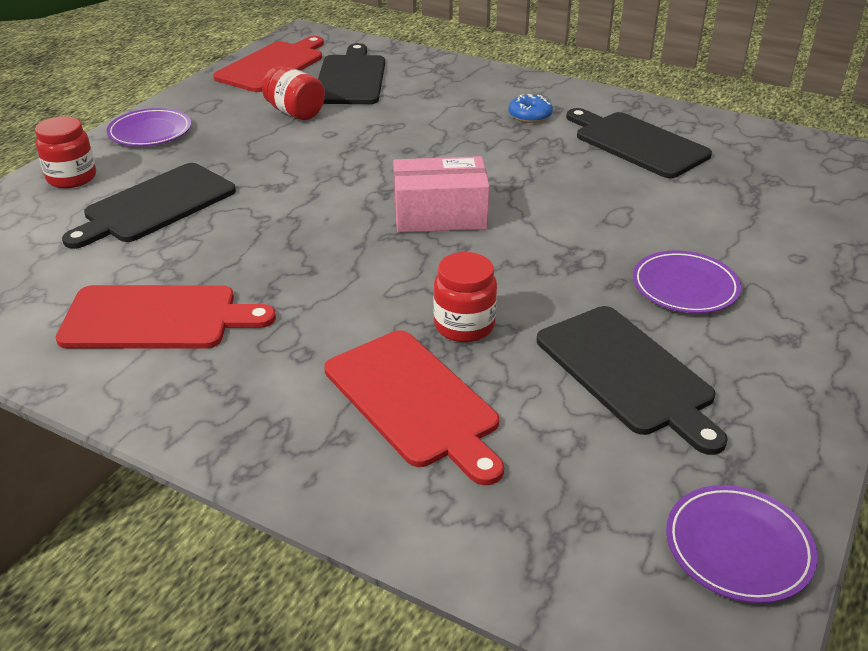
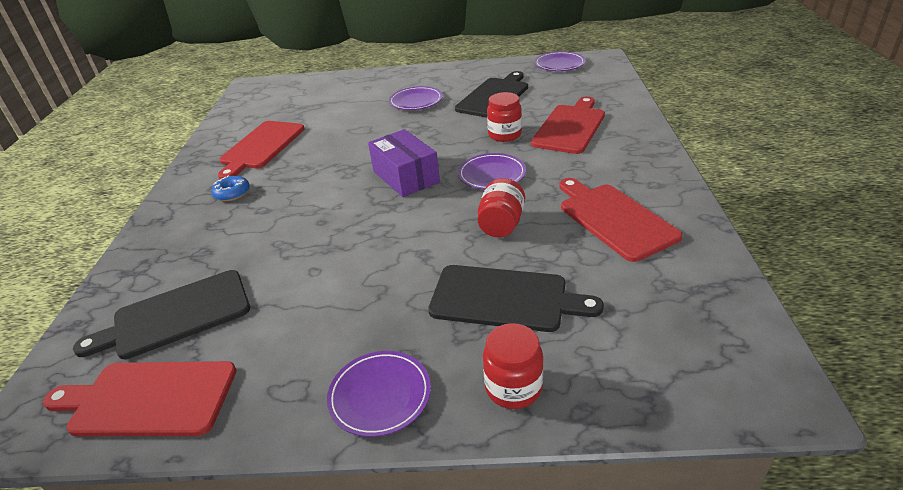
camera: 115 degrees left, 0 degrees up
red jar [262,66,325,120] -> red jar moved to [477,178,525,238]
pink box [393,156,490,233] -> purple box [368,129,440,197]
black cutting board [566,108,712,178] -> red cutting board [218,121,305,179]
none -> purple plate [458,153,526,189]

